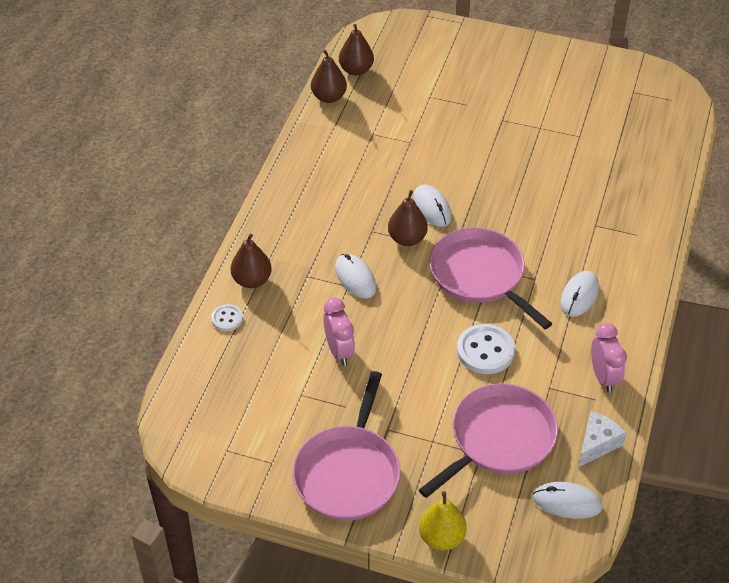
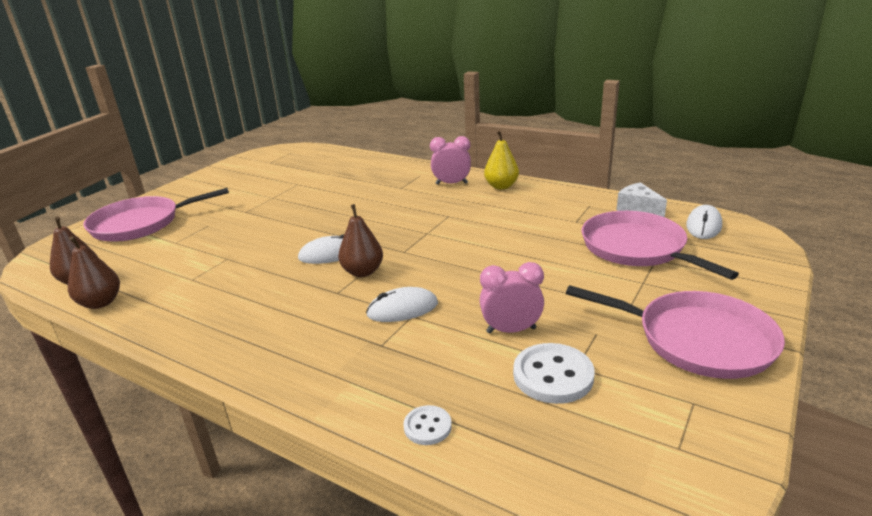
camera: 75 degrees left, 20 degrees down
brown pear [231,234,272,288] -> none
yellow pear [419,491,467,550] -> yellow pear moved to [484,131,519,190]
pink pan [430,227,552,329] -> pink pan moved to [83,188,229,241]
white button [457,324,515,374] -> white button moved to [513,343,595,404]
white mouse [561,271,599,317] -> none
pink clock [591,323,627,393] -> pink clock moved to [430,136,471,185]

